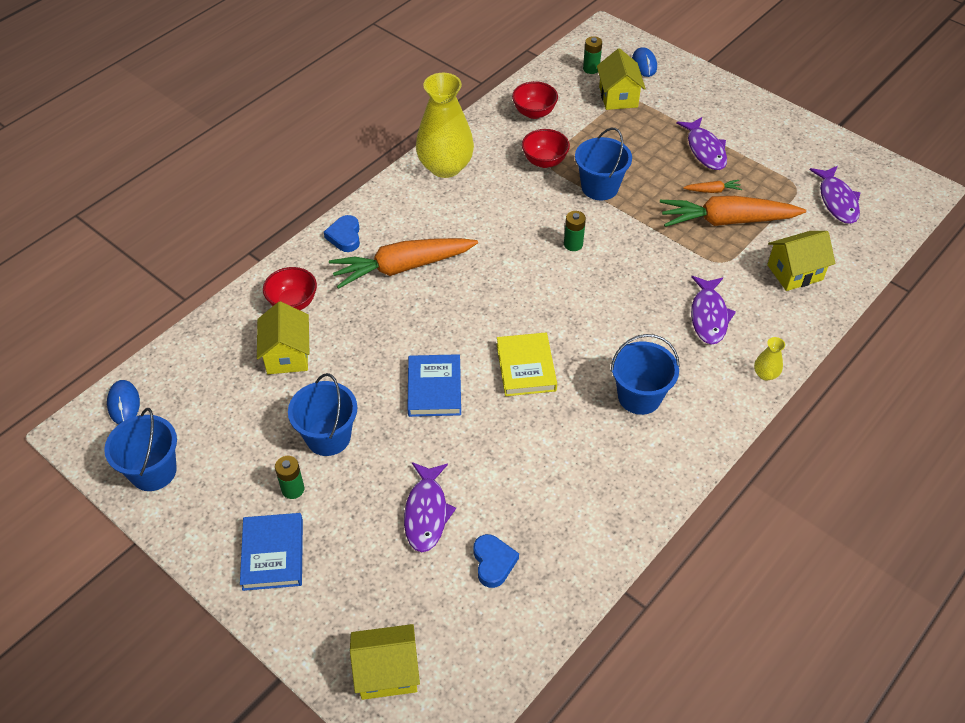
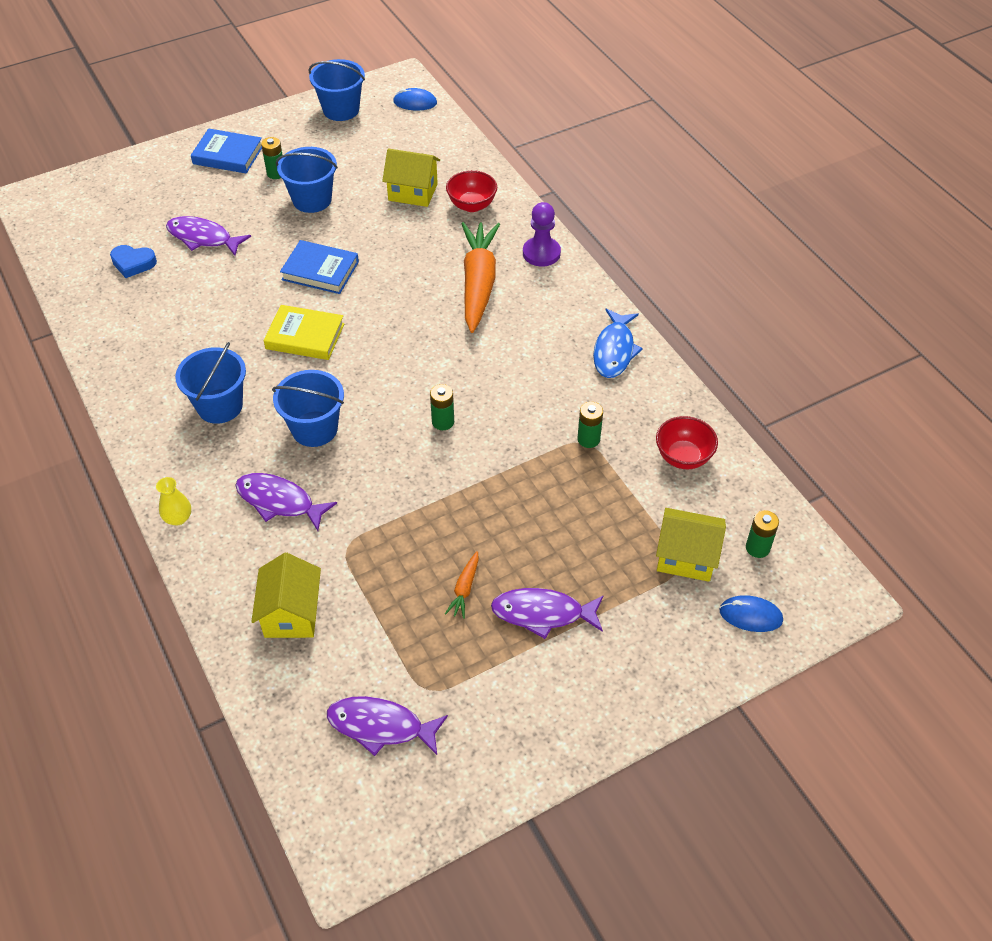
camera: 110 degrees right, 0 degrees up
blue heart [324,215,360,252] -> purple pawn [523,202,561,266]
yellow house [350,624,420,700] -> none
yellow vase [416,73,474,178] -> blue fish [593,309,643,378]
red bowl [522,129,570,168] -> green battery [577,402,603,448]
blue bucket [575,127,632,200] -> blue bucket moved to [272,370,344,447]
orange carrot [660,196,806,227] -> none

